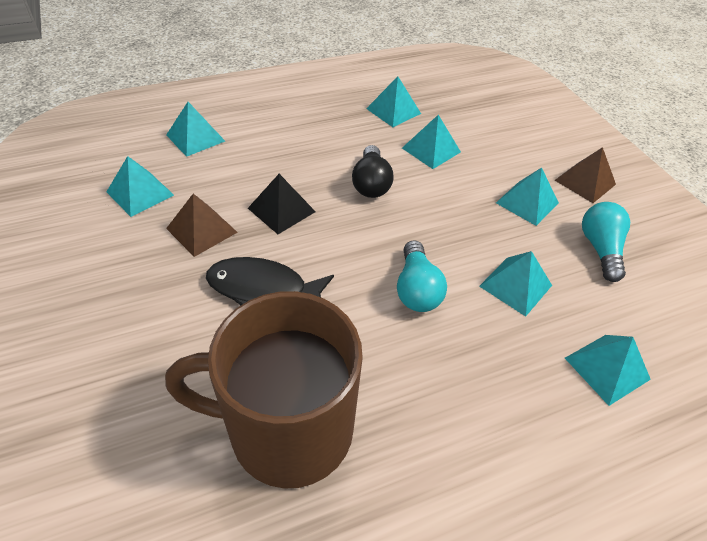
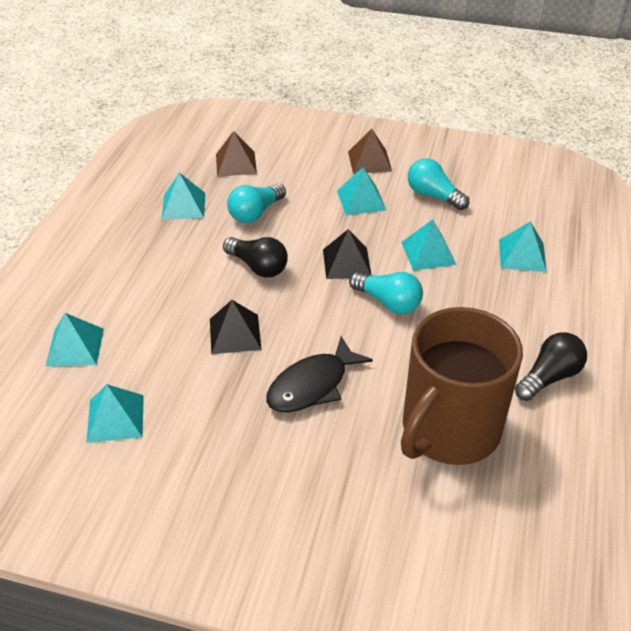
camera: 50 degrees left, 5 degrees down
brown pyramid [166,194,238,257] -> brown pyramid moved to [216,131,257,177]
turquoise pyramid [402,115,461,169] -> turquoise light bulb [227,183,286,223]
none -> black pyramid [323,229,371,279]
none -> black light bulb [515,332,587,401]

